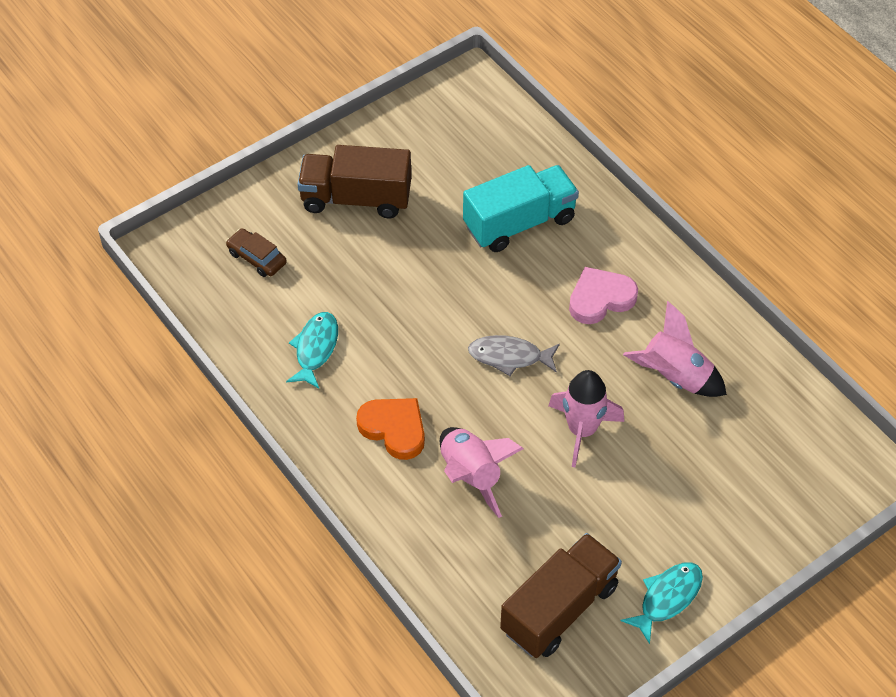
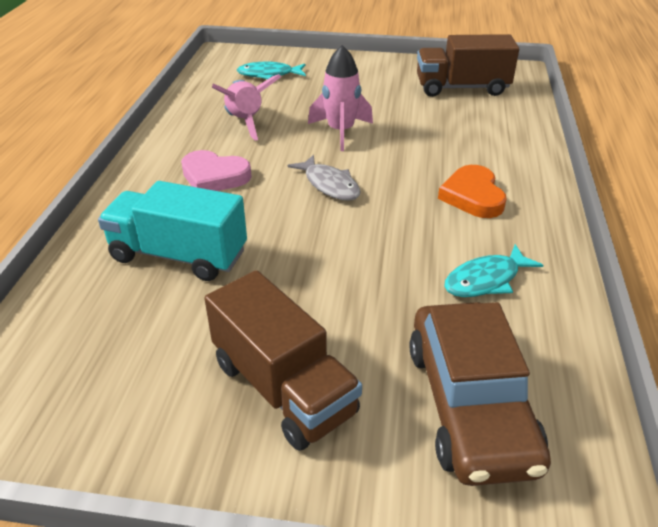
camera: 135 degrees left, 15 degrees down
brown car [226,228,287,277] -> brown car [409,302,551,486], size x2.13
pink rocket [440,427,524,518] -> none
turquoise fish [620,562,703,644] -> turquoise fish moved to [237,62,306,79]

